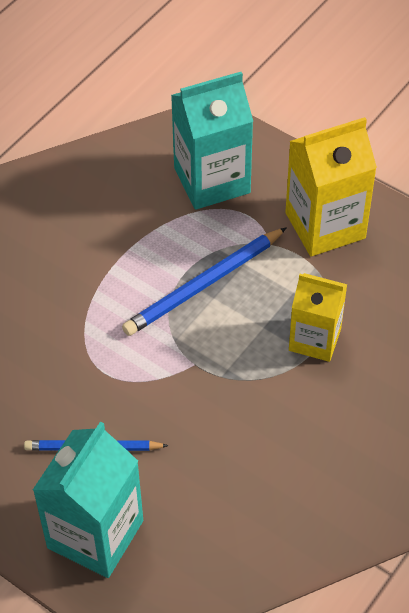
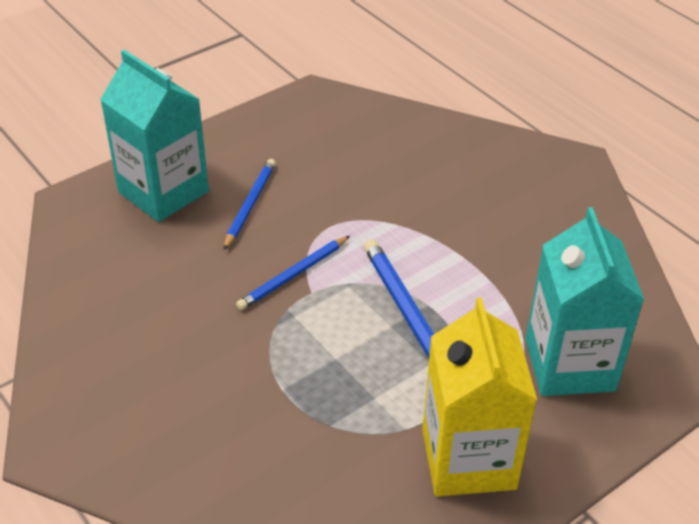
camera: 105 degrees right, 10 degrees down
yellow carton [289,273,347,362] -> none
none -> blue pencil [236,236,350,310]

